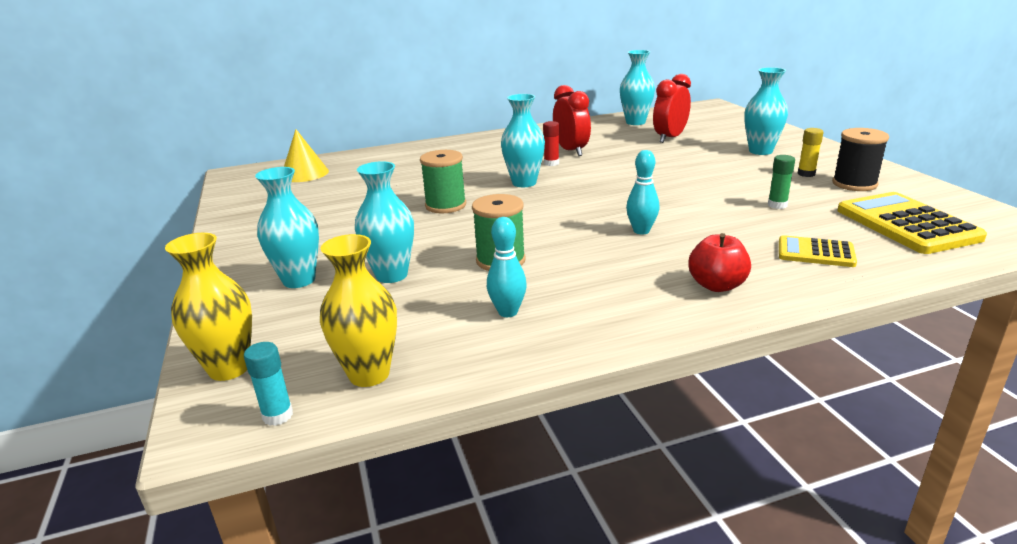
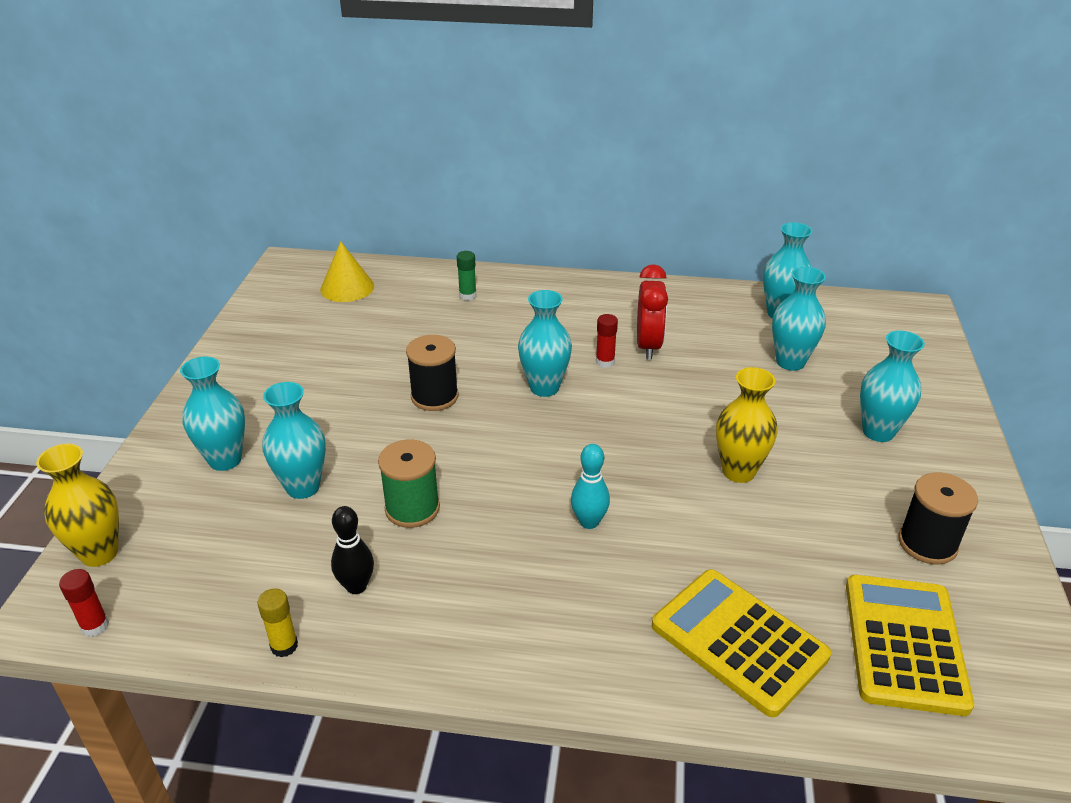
camera: 25 degrees right, 10 degrees up
turquoise glue stick [244,342,293,426] -> red glue stick [59,569,109,637]
yellow vase [320,234,397,387] -> yellow vase moved to [716,367,778,483]
green spool [420,150,466,213] -> black spool [406,335,459,411]
turquoise bowling pin [487,217,527,317] -> black bowling pin [331,506,374,594]
red clock [653,74,691,143] -> turquoise vase [772,267,826,371]
red apple [688,233,751,292] -> none
green glue stick [768,155,795,209] -> green glue stick moved to [457,251,476,301]
yellow calculator [779,235,857,267] -> yellow calculator [652,569,831,717], size x1.76
yellow glue stick [797,128,824,177] -> yellow glue stick moved to [258,588,298,657]

